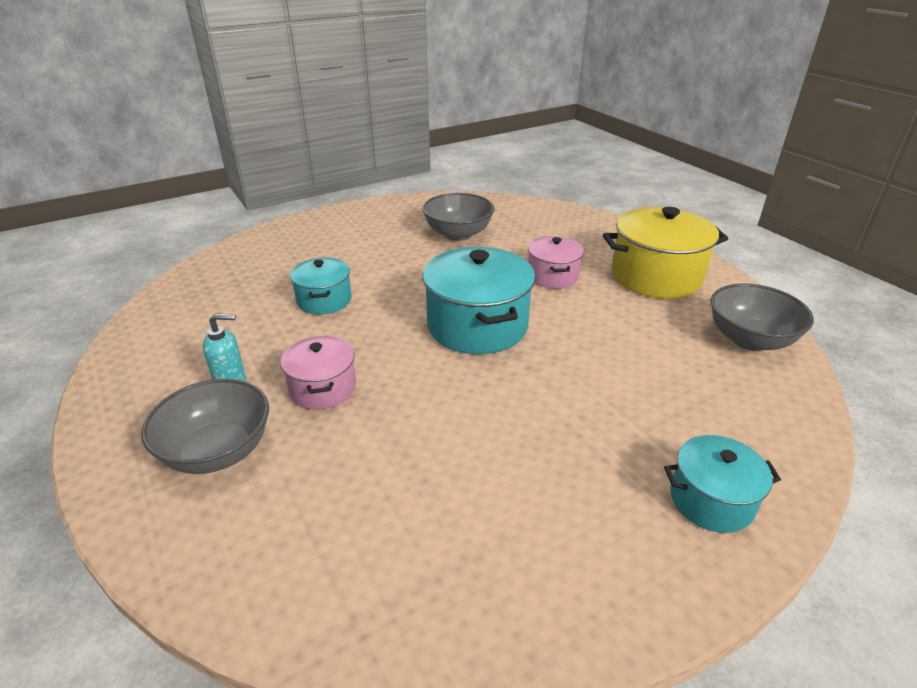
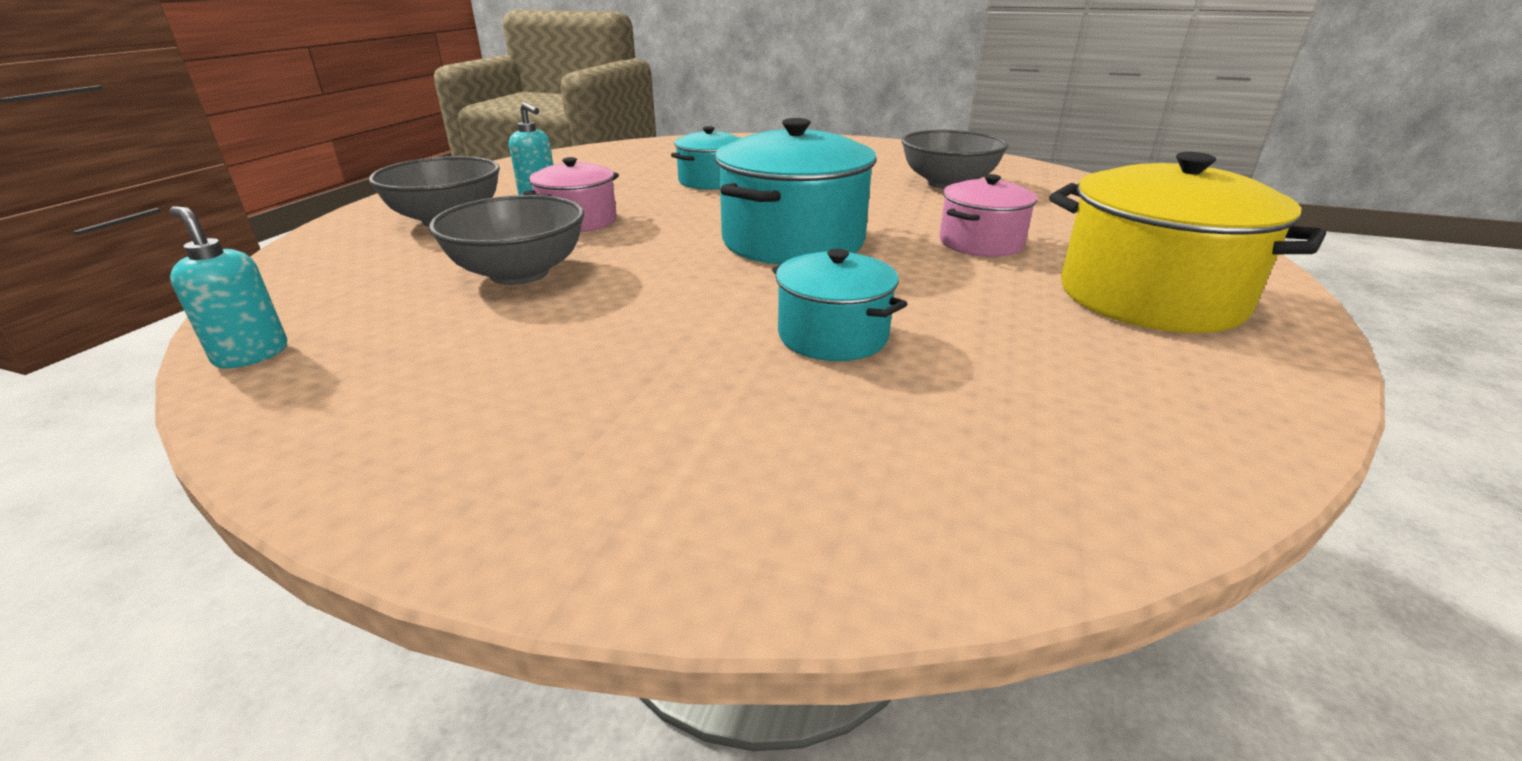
camera: 50 degrees right, 5 degrees down
turquoise pot [664,435,781,533] -> turquoise pot moved to [772,249,907,361]
grey bowl [711,283,814,351] -> grey bowl moved to [429,195,584,285]
none -> turquoise soap dispenser [169,206,287,368]

